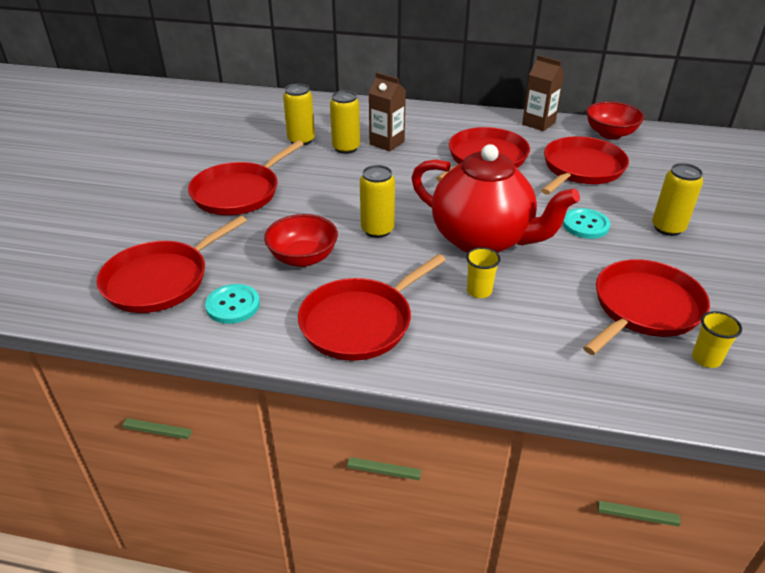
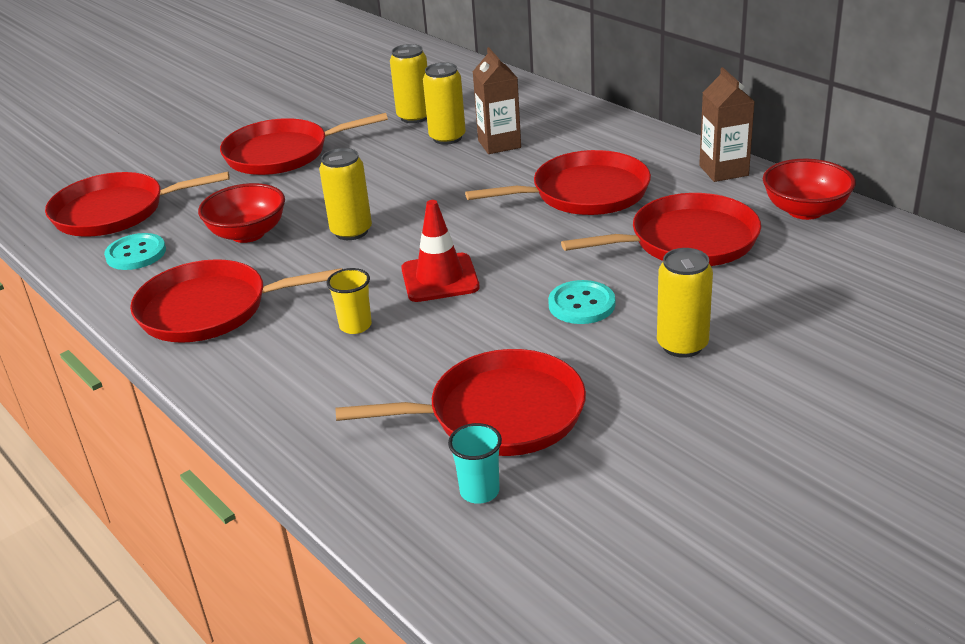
camera: 40 degrees right, 5 degrees down
red teapot [411,144,580,253] -> red traffic cone [401,200,480,302]
yellow cup [692,311,742,368] -> turquoise cup [448,423,502,504]

